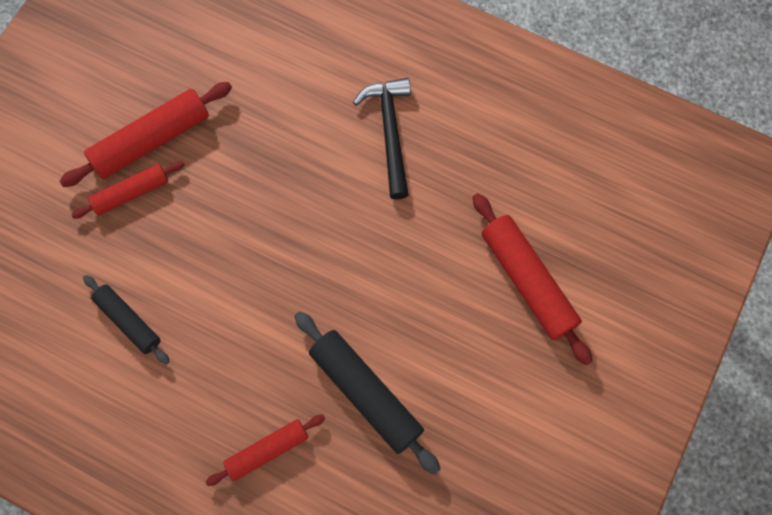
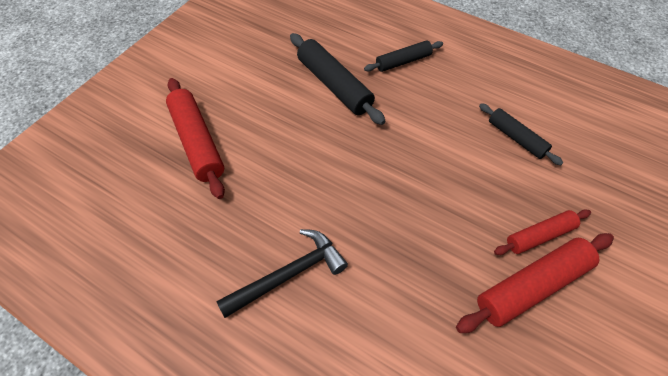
camera: 175 degrees left, 15 degrees down
red rolling pin [206,414,325,486] -> black rolling pin [364,41,443,72]
black hammer [353,78,411,200] -> black hammer turned 120 degrees counterclockwise [216,229,348,318]

